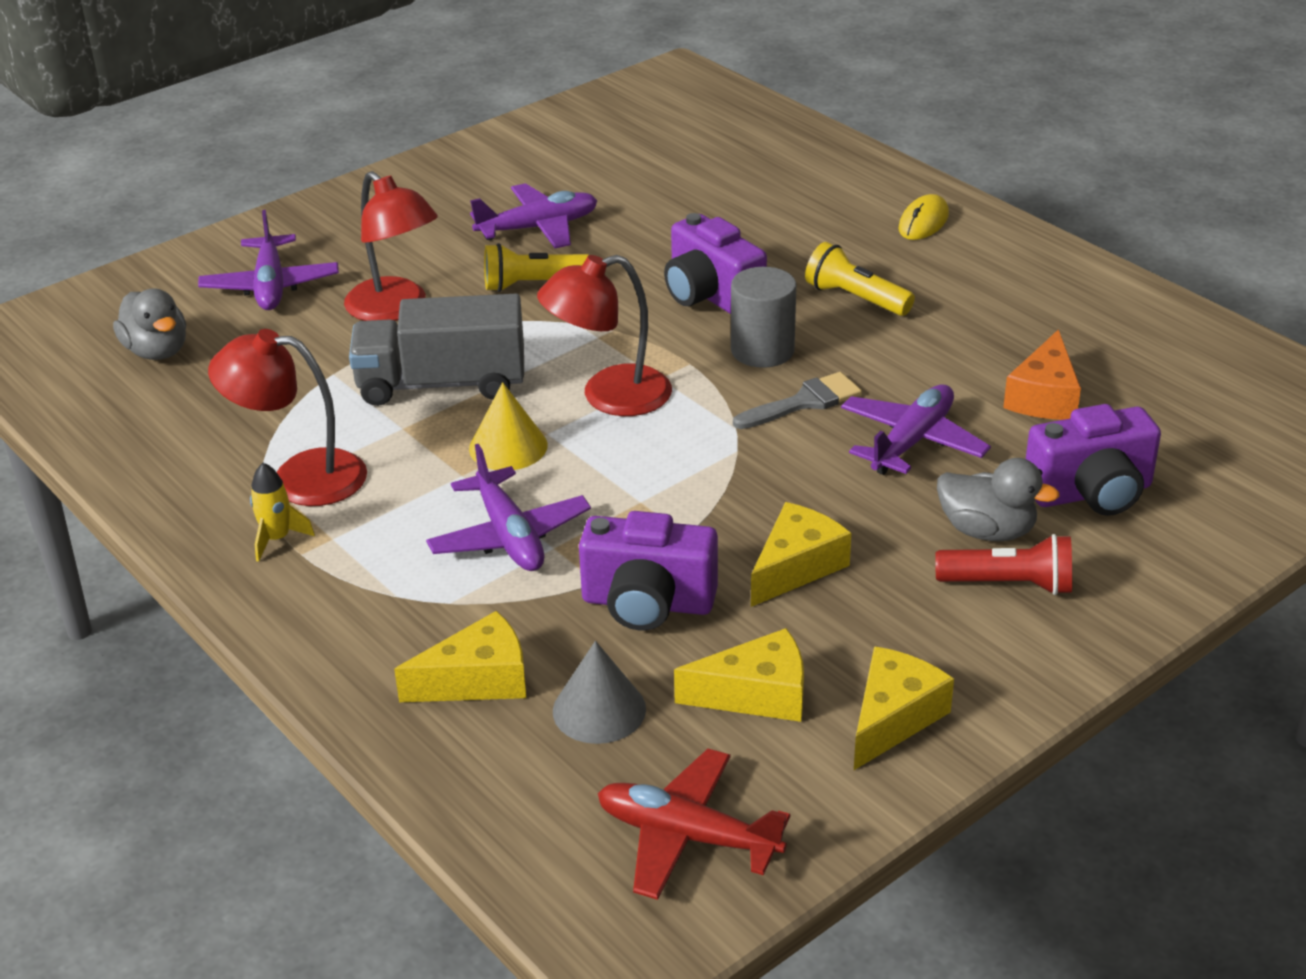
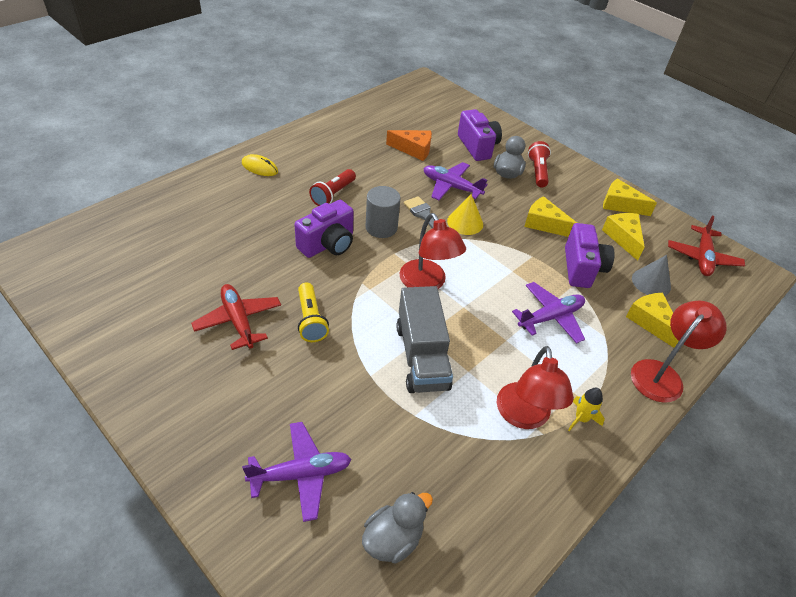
camera: 100 degrees left, 10 degrees up
red lamp [344,171,438,321] -> red lamp moved to [631,301,726,403]
yellow cone [469,382,548,470] -> yellow cone moved to [447,194,483,235]
purple plane [470,183,597,249] -> red plane [191,284,281,350]
yellow flashlight [805,242,915,316] -> red flashlight [309,169,356,206]

